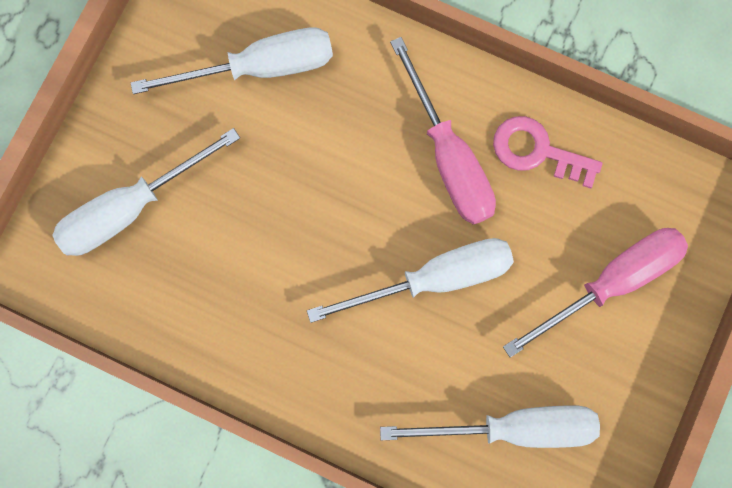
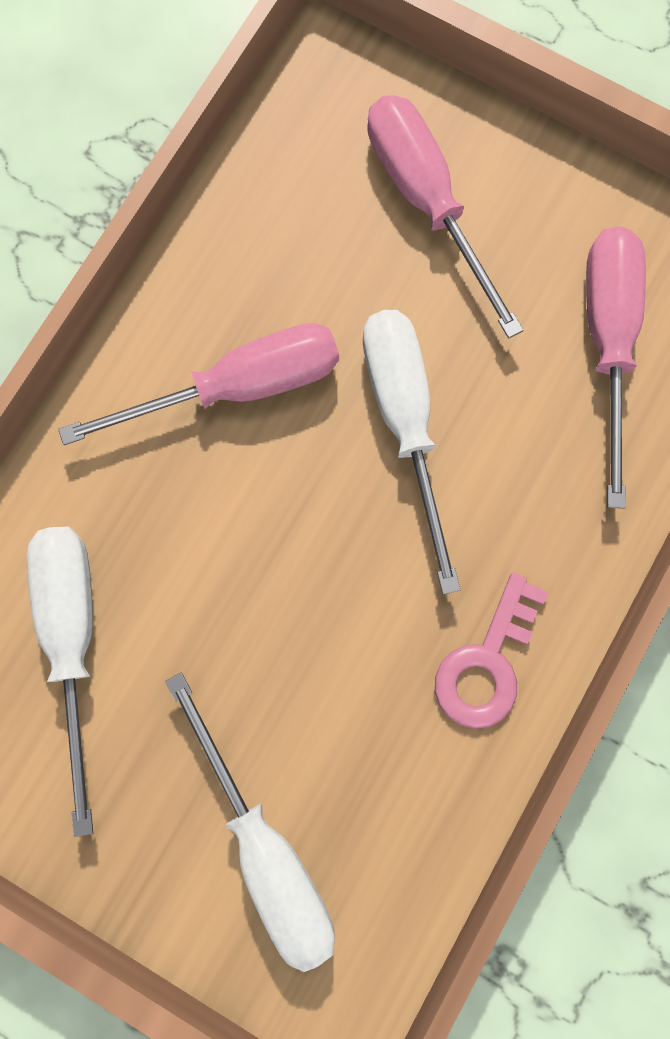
camera: 85 degrees left, 0 degrees up
white screwdriver [380,406,600,448] -> pink screwdriver [586,226,646,508]
pink key [493,116,602,188] -> pink key moved to [435,573,549,729]

